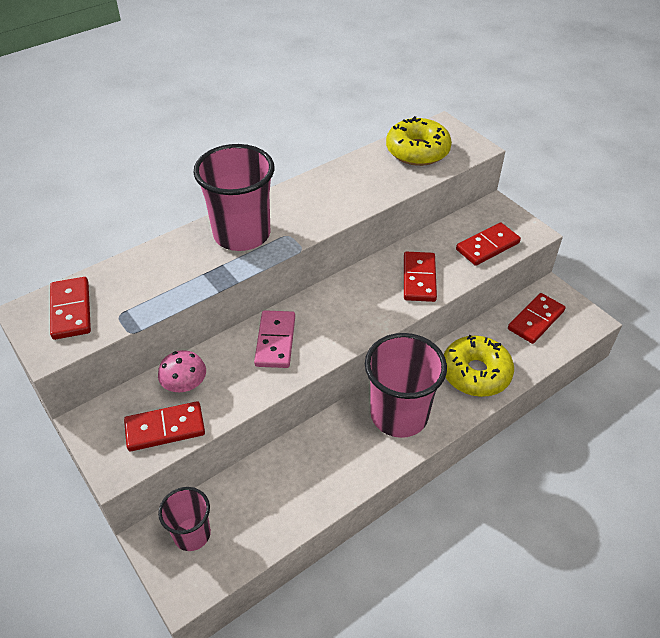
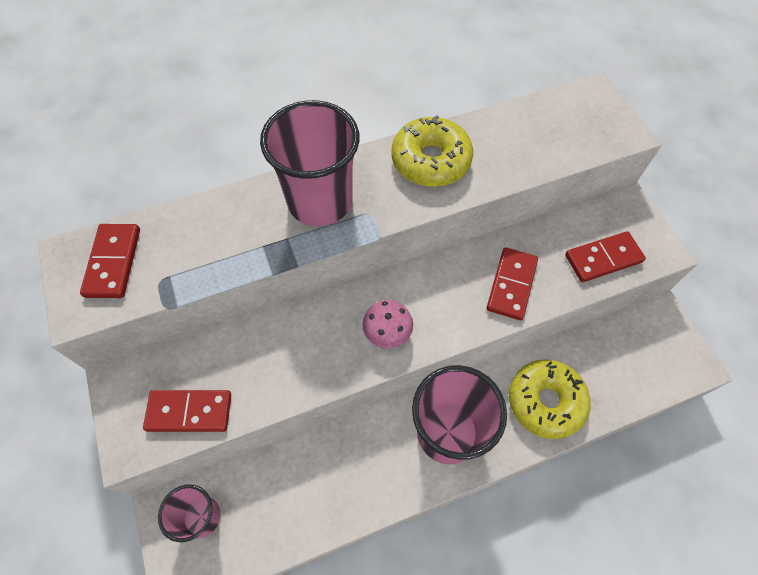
camera: 15 degrees right, 15 degrees up
pink mushroom [158,350,206,392] -> pink mushroom moved to [362,300,413,349]
pink domino [254,310,295,368] -> none
yellow donut [386,116,452,166] -> yellow donut moved to [391,115,473,187]
red domino [508,293,565,344] -> none

